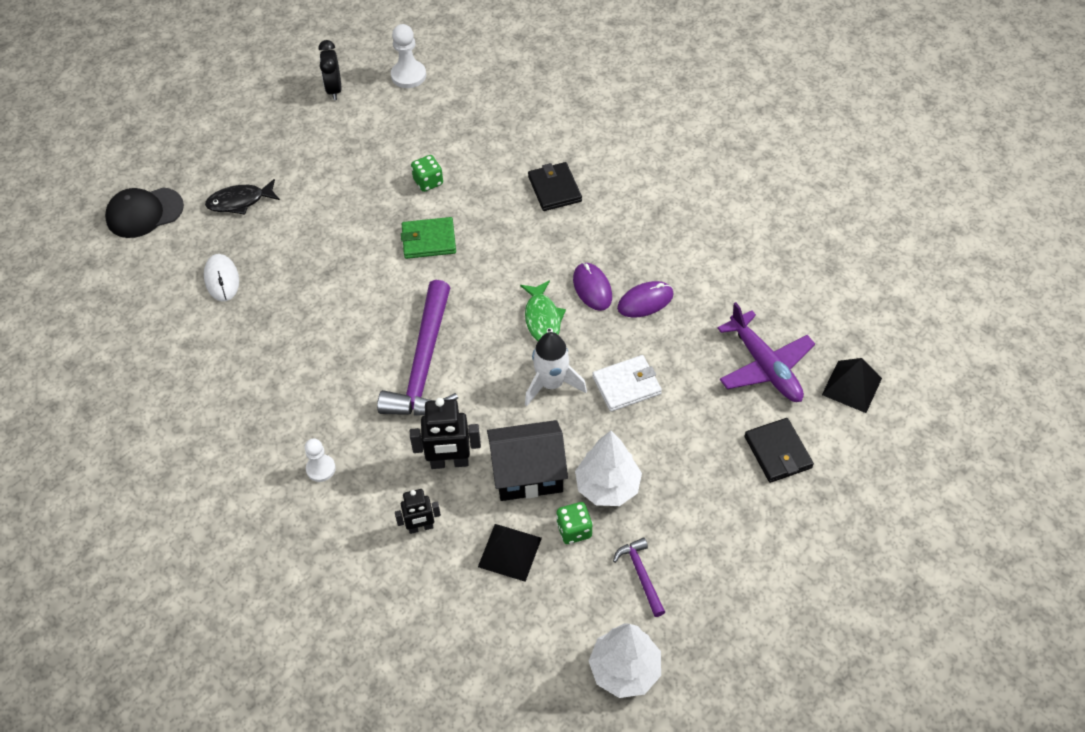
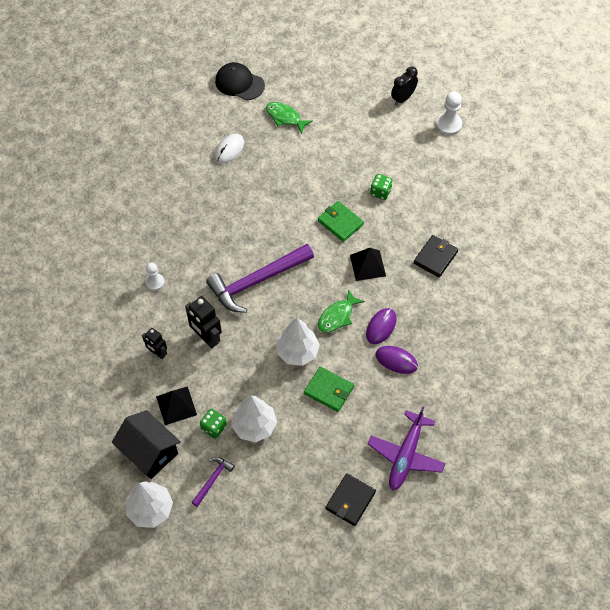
camera: 50 degrees right, 5 degrees up
black fish [205,179,280,215] -> green fish [266,102,313,134]
black house [487,420,568,501] -> black house moved to [112,410,181,479]
white rocket [525,332,587,406] -> white tree [276,318,320,366]
white wallet [592,355,662,412] -> green wallet [304,367,354,412]
black pyramid [822,358,882,413] -> black pyramid moved to [350,248,386,281]

